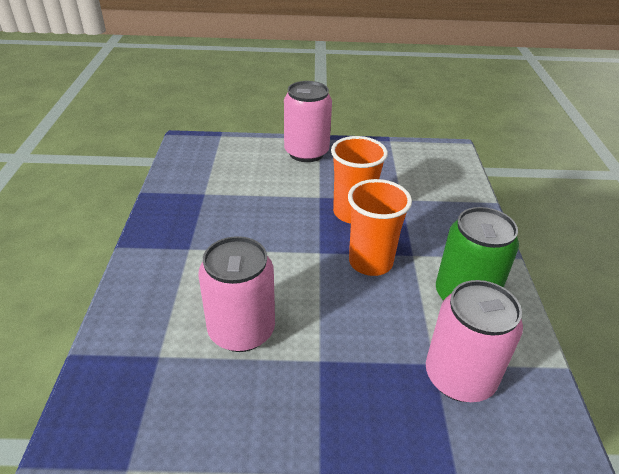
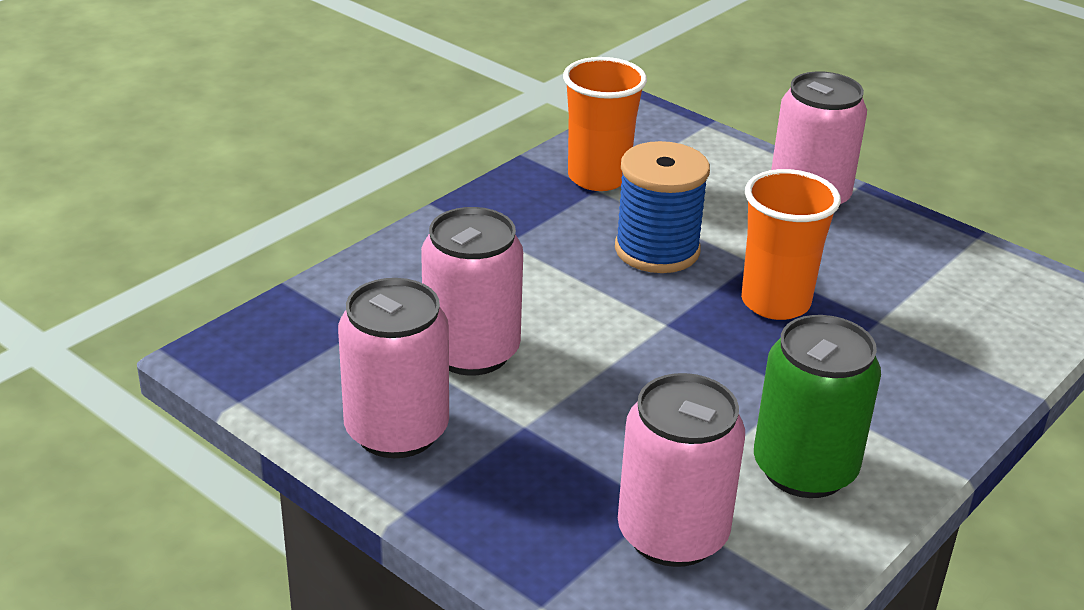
camera: 40 degrees right, 5 degrees down
orange cup [348,179,412,276] -> orange cup moved to [563,57,647,191]
none -> pink can [338,278,449,458]
none -> blue spool [615,141,710,273]

